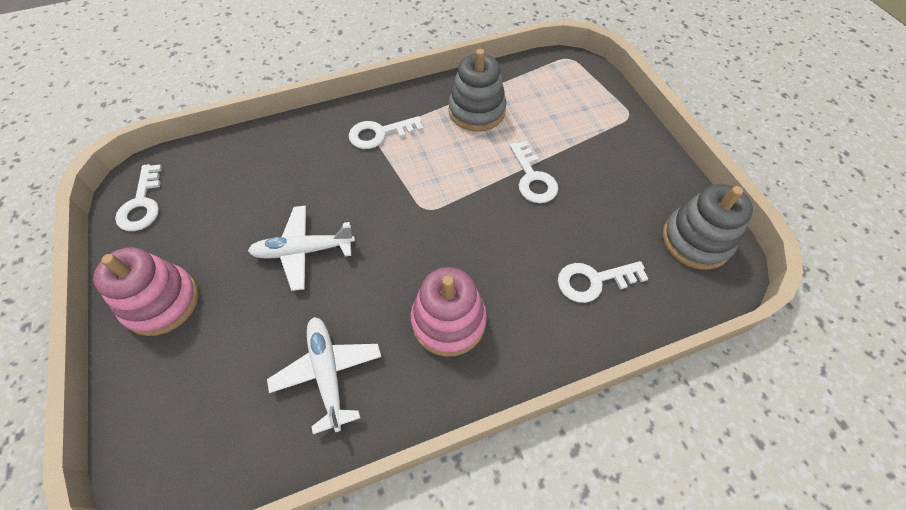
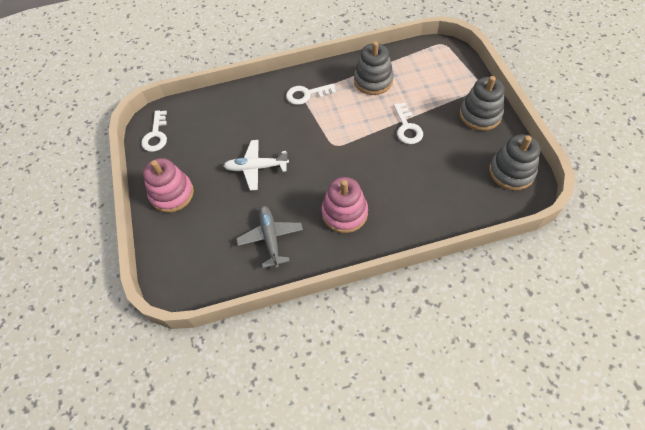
camera: 10 degrees right, 0 degrees up
white plane [267,317,381,434] -> grey plane [236,206,303,268]
white key [558,261,648,303] -> none
none -> grey stacking toy [460,76,505,131]

